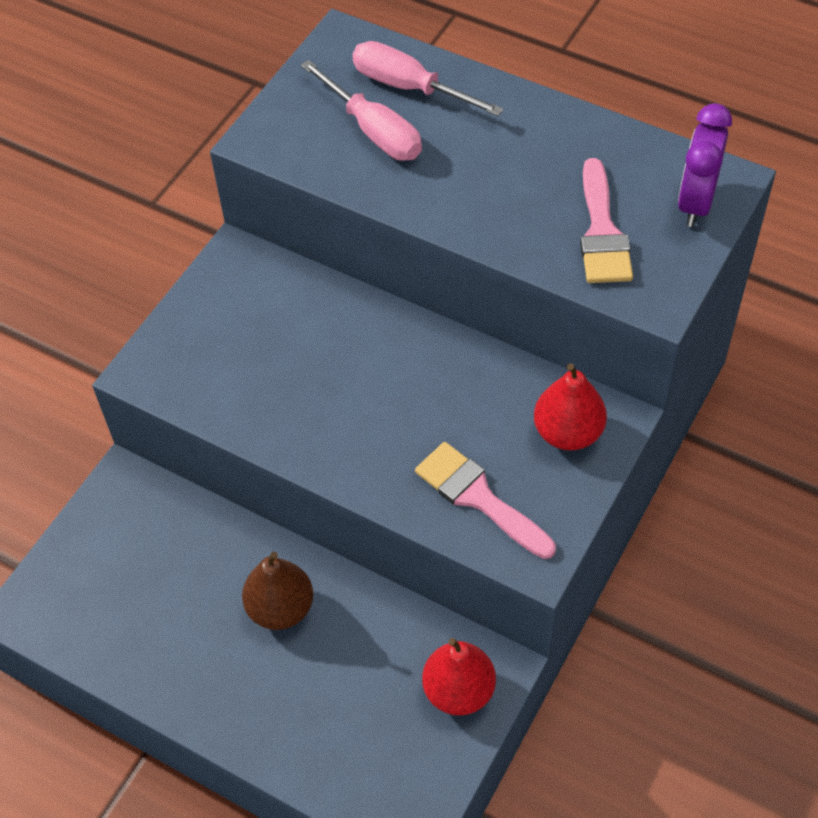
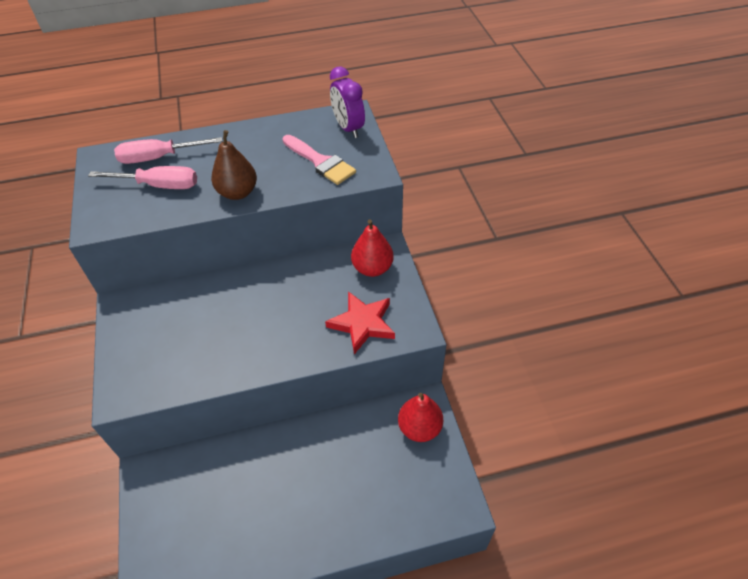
camera: 45 degrees left, 5 degrees down
brown pear [242,552,313,630] -> brown pear moved to [211,130,257,200]
pink brush [415,442,556,559] -> red star [325,291,395,354]

